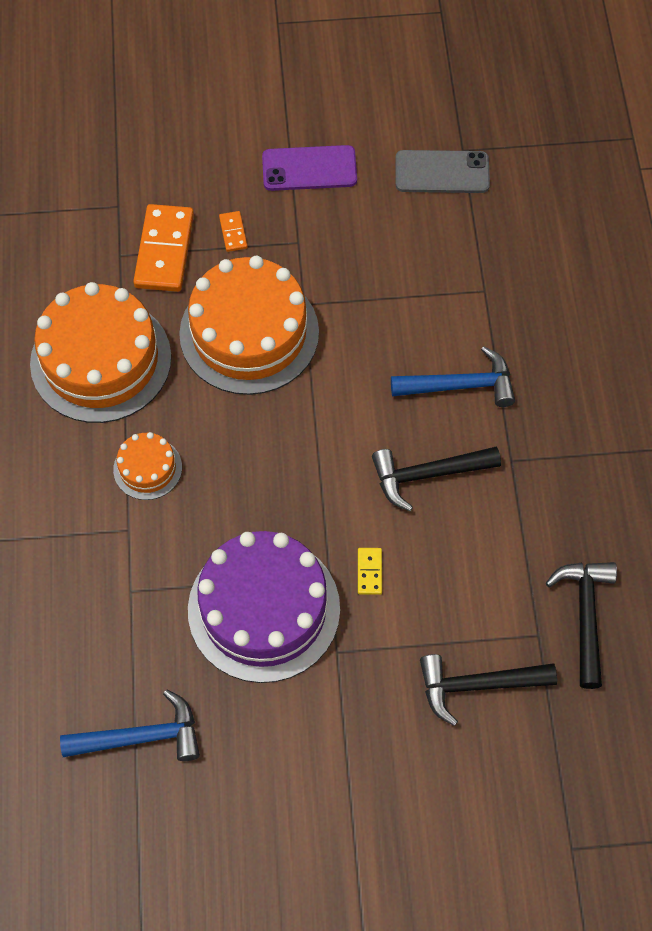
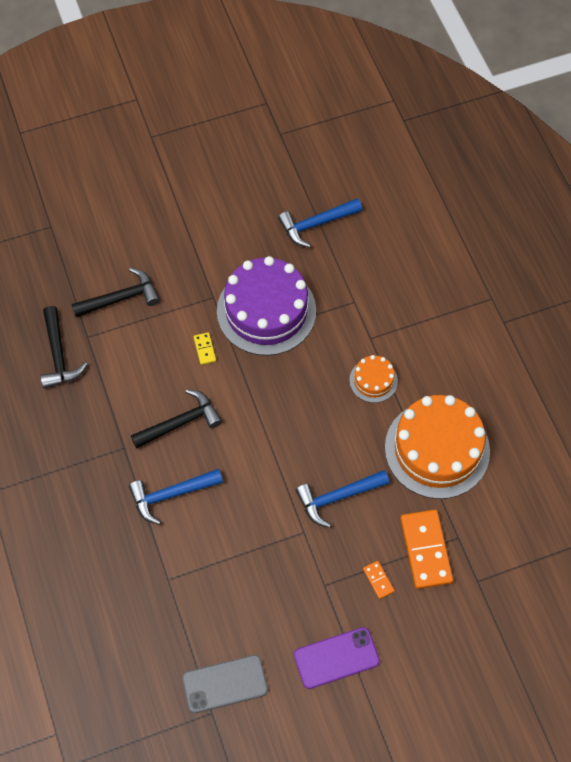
camera: 165 degrees right, 0 degrees up
orange cake [179,256,319,395] -> blue hammer [295,470,389,528]

